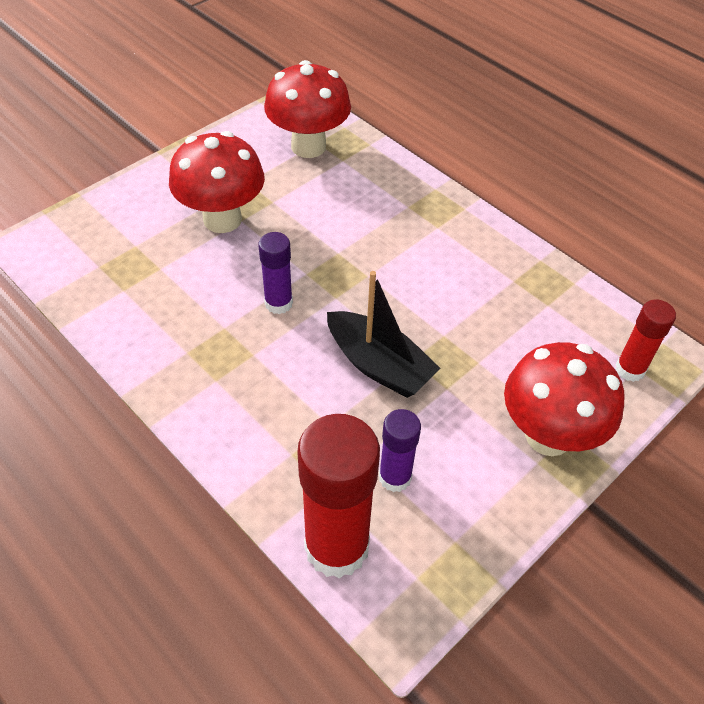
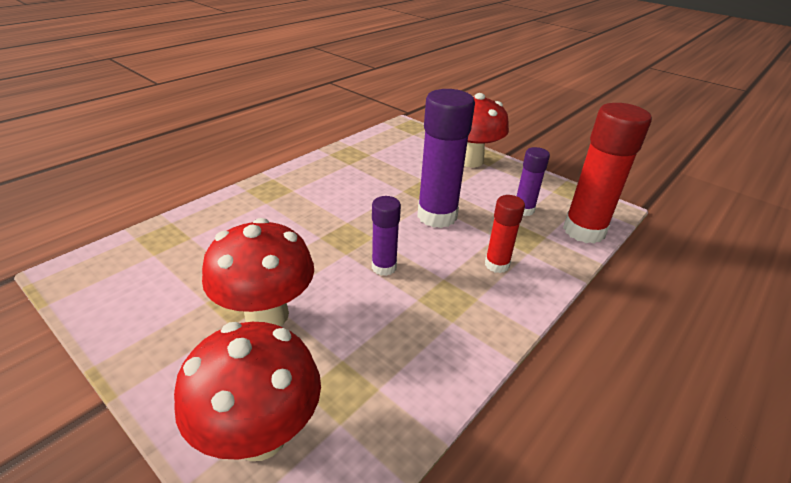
camera: 95 degrees left, 15 degrees down
red mushroom [264,60,351,158] -> red mushroom moved to [174,322,321,461]
black boat [327,271,441,398] -> purple glue stick [417,89,475,228]
red glue stick [615,299,676,382] -> red glue stick moved to [485,195,525,273]

